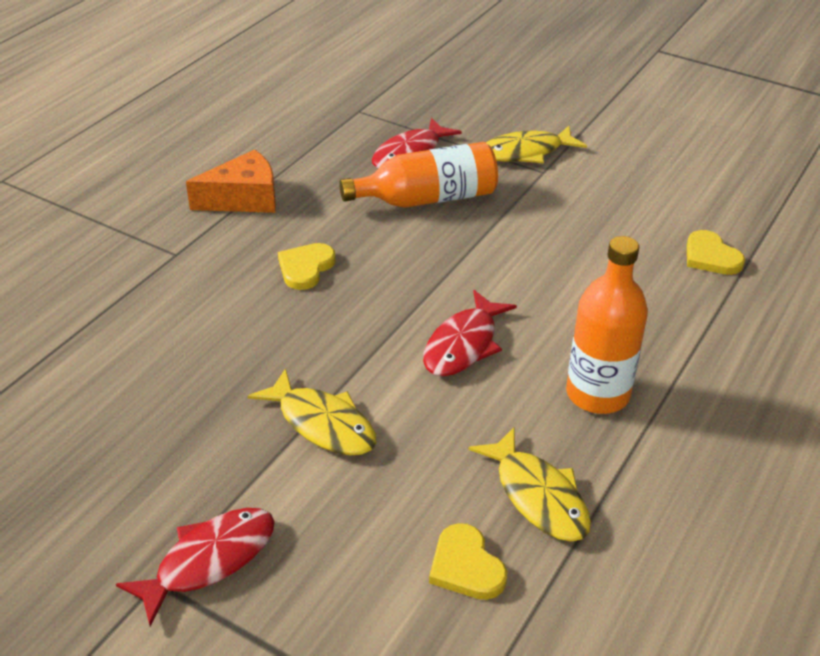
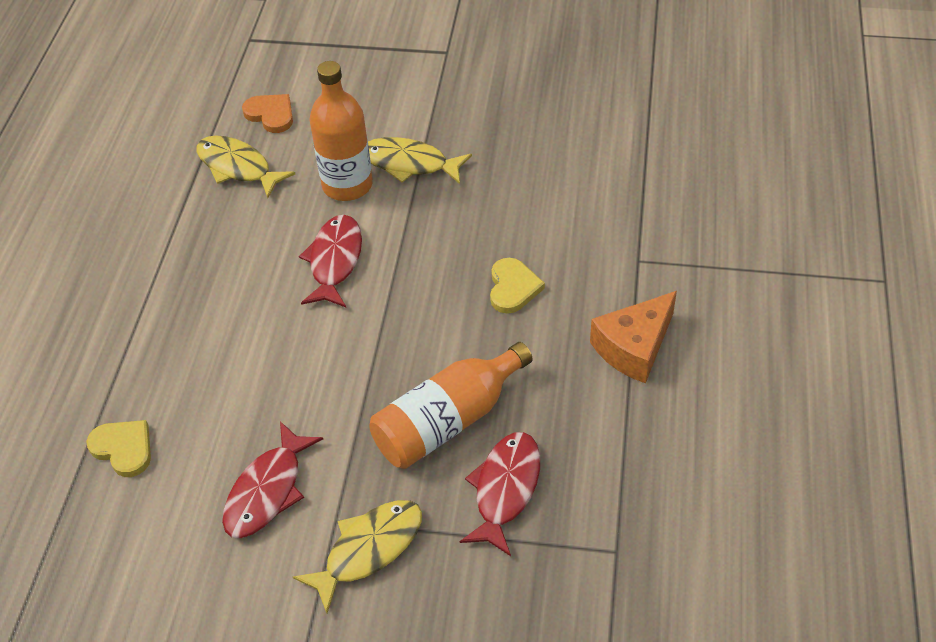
camera: 160 degrees right, 10 degrees up
red fish [116,508,275,627] -> red fish moved to [222,421,323,538]
yellow heart [429,523,507,600] -> orange heart [242,94,293,133]
orange bottle [566,236,648,414] -> orange bottle moved to [310,61,373,201]

